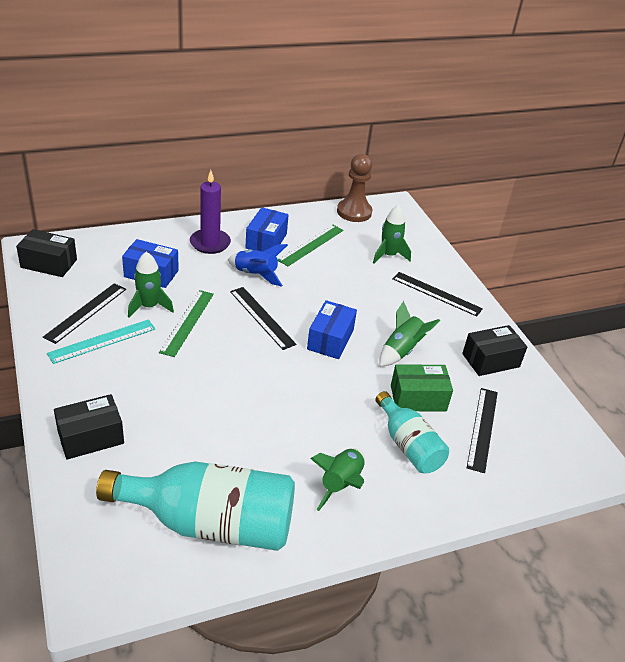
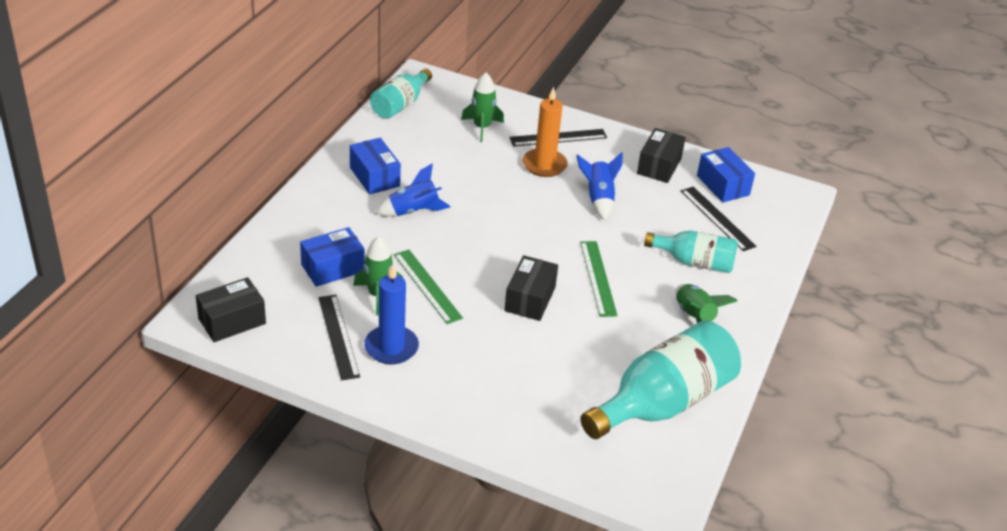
camera: 45 degrees left, 0 degrees up
turquoise ruler [47,319,155,364] -> blue candle [364,264,419,364]
black box [54,394,124,460] -> black box moved to [504,255,558,321]
purple candle [190,170,231,254] -> none
black ruler [230,287,296,350] -> none
green ruler [278,225,344,266] -> green ruler moved to [580,241,618,317]
blue box [307,300,357,359] -> blue box moved to [697,147,755,203]
brown pawn [337,154,373,222] -> turquoise bottle [370,68,432,119]
green rocket [379,301,440,366] -> blue rocket [576,152,623,220]
green box [391,364,453,411] -> none
none -> orange candle [523,86,568,177]

